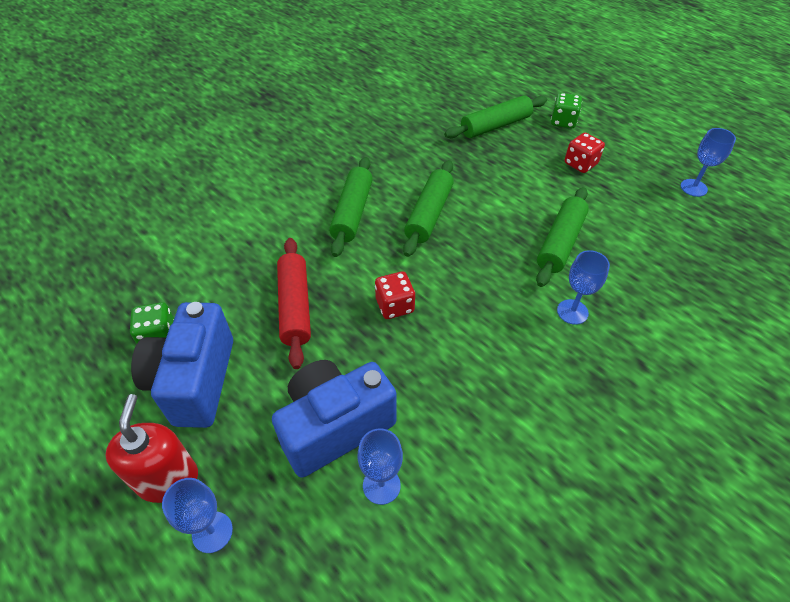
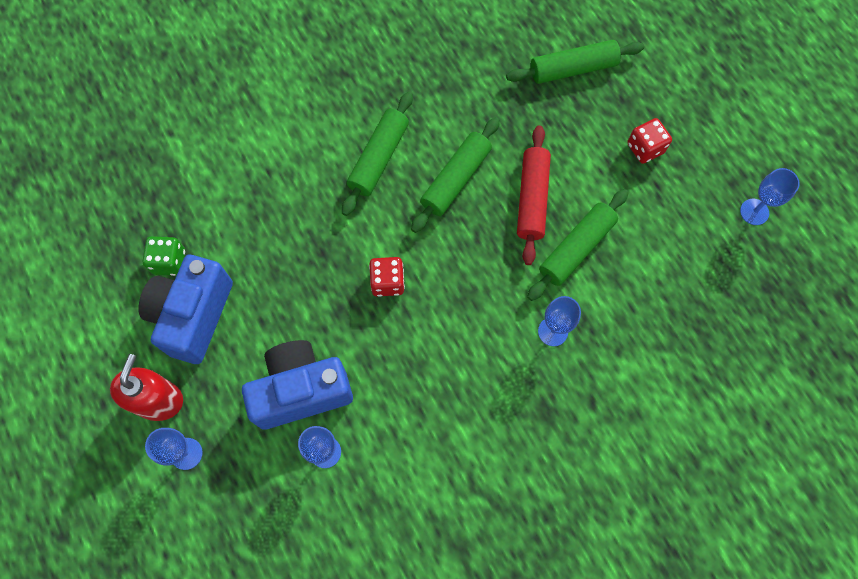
camera: 15 degrees right, 20 degrees up
red rolling pin [277,238,311,369] -> red rolling pin moved to [517,125,551,265]
green dice [551,93,582,128] -> none

